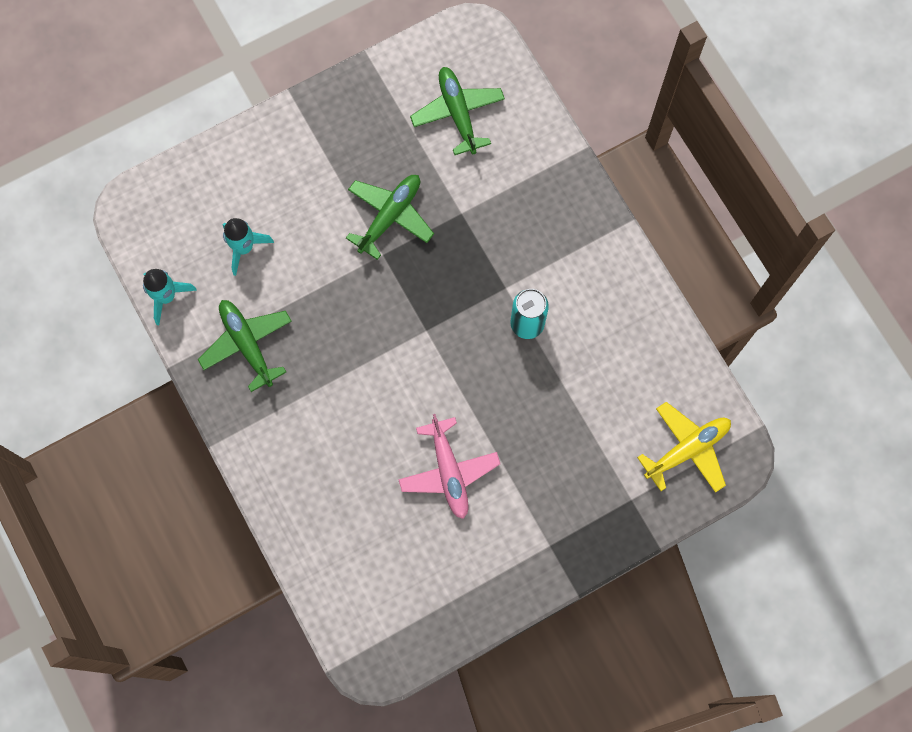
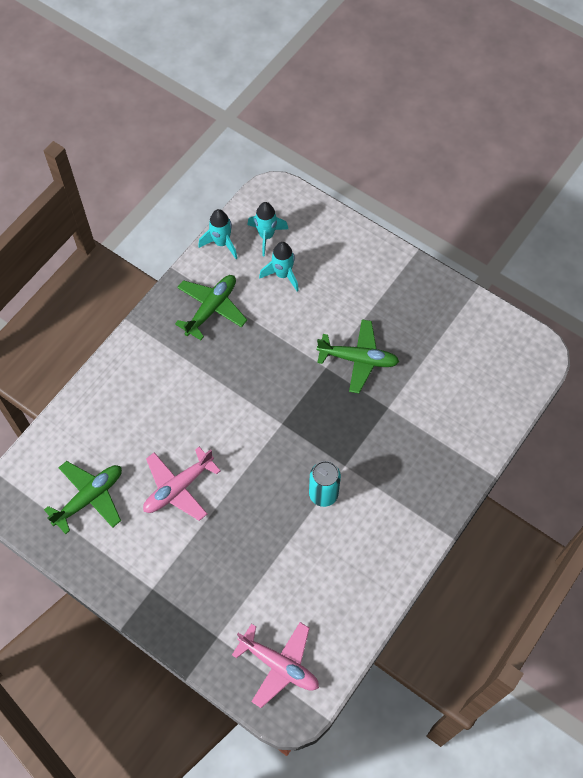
camera: 65 degrees right, 10 degrees down
green plane [410,67,505,155] -> green plane moved to [44,461,122,534]
yellow plane [637,402,731,493] -> pink plane [232,622,319,708]
none -> turquoise rocket [247,202,288,256]

